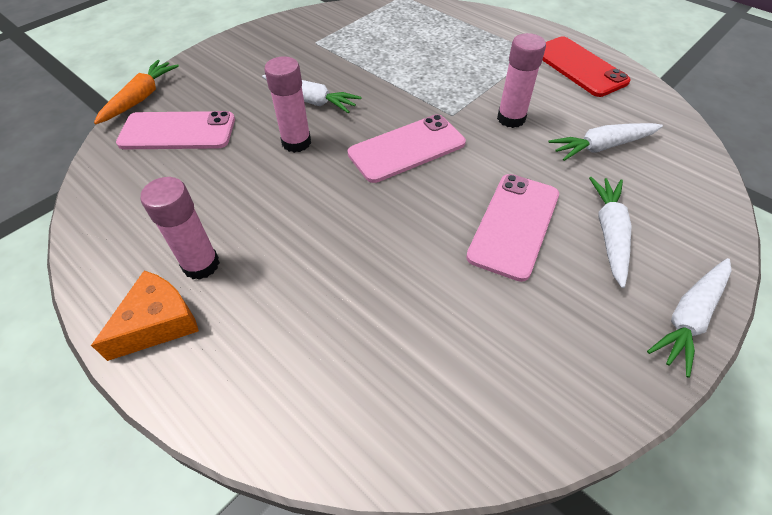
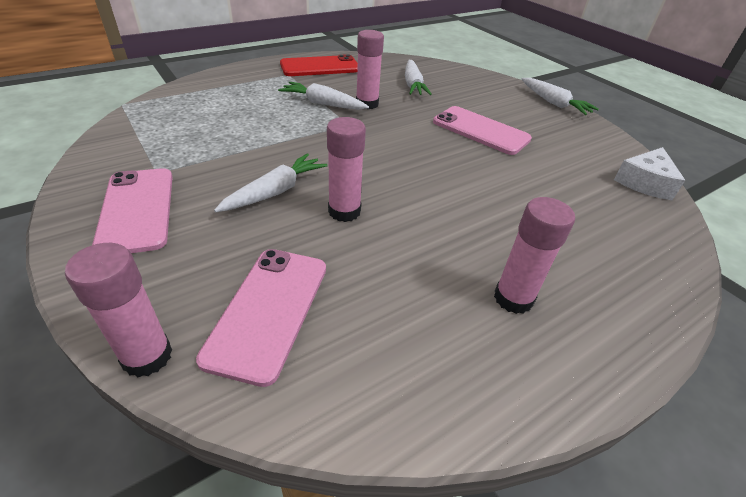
camera: 80 degrees left, 10 degrees down
orange cheese [91,271,199,361] -> none
orange carrot [94,60,179,124] -> pink glue stick [65,243,172,377]
pink phone [348,114,466,183] -> pink phone moved to [92,168,173,253]
white carrot [589,177,632,288] -> white carrot moved to [278,82,369,110]
none -> white cheese [614,147,686,200]

